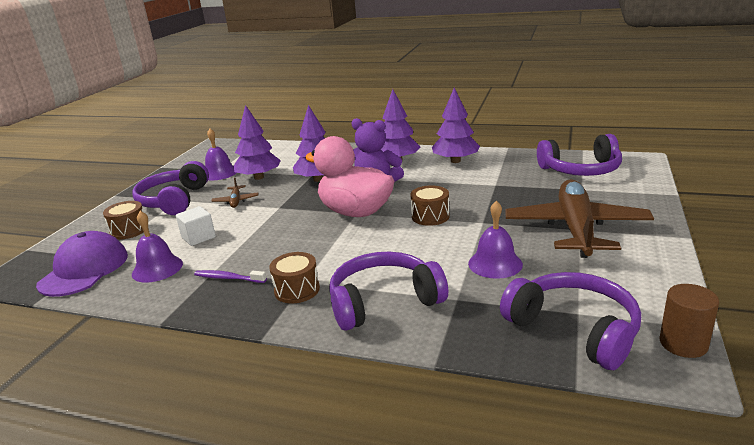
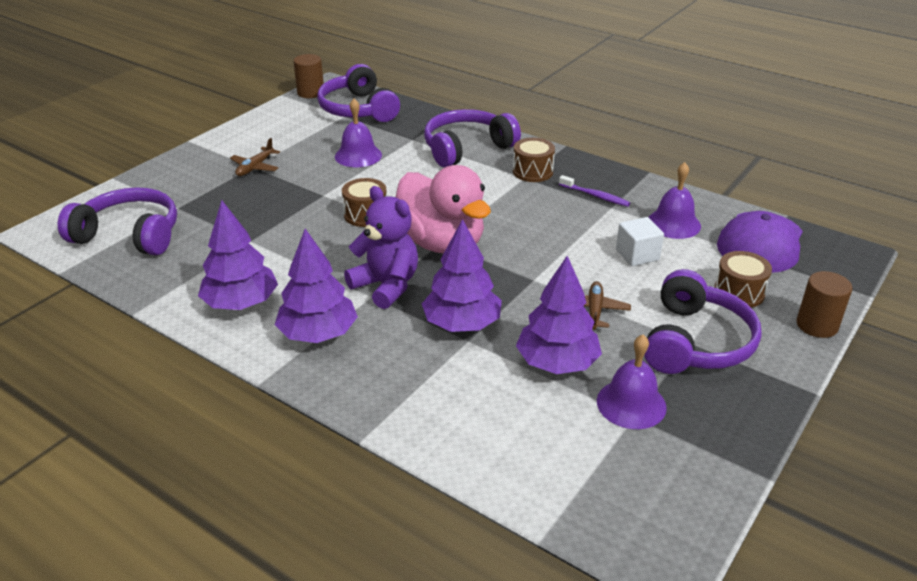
camera: 165 degrees left, 10 degrees up
purple headphones [329,252,448,331] -> purple headphones turned 150 degrees clockwise [424,109,521,167]
brown plane [505,179,654,258] -> brown plane [230,138,280,176], size x0.40
none -> brown cylinder [796,271,852,338]

